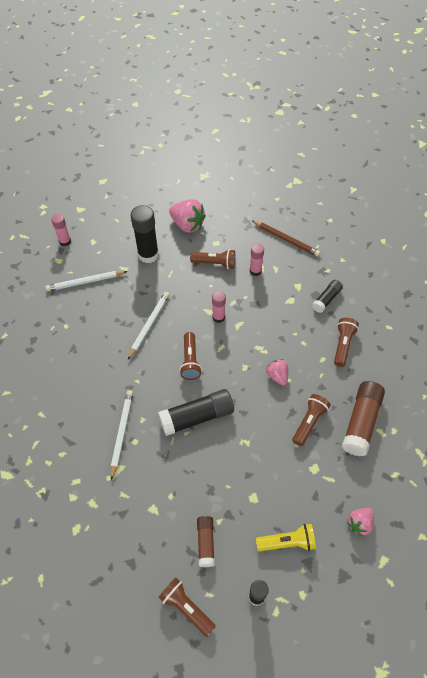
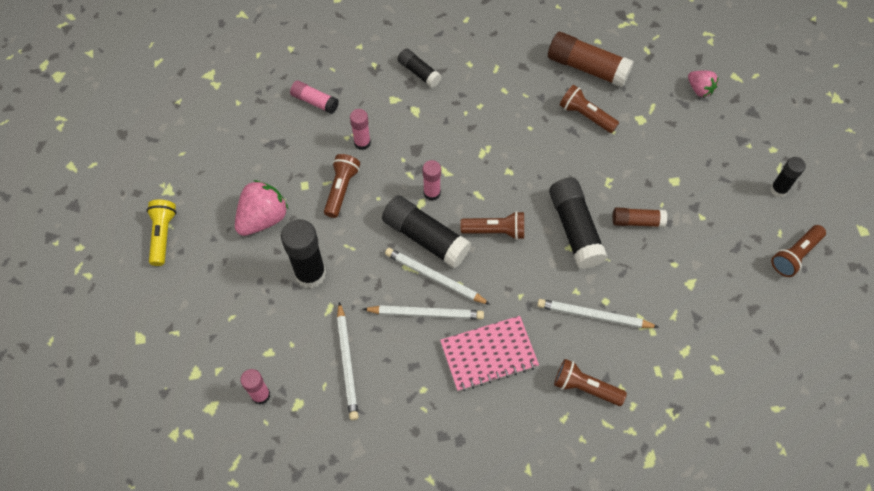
camera: 85 degrees left, 5 degrees up
brown glue stick [197,516,215,567] -> brown glue stick moved to [613,208,667,227]
brown pencil [252,220,320,256] -> pink glue stick [290,80,339,114]
yellow flashlight [256,524,316,552] -> yellow flashlight moved to [147,200,176,266]
pink strawberry [266,359,288,386] -> none
brown flashlight [334,318,359,367] -> brown flashlight moved to [554,359,627,406]
none -> white pencil [363,305,484,319]
none -> black glue stick [382,195,471,268]
none -> pink notebook [440,316,539,391]

